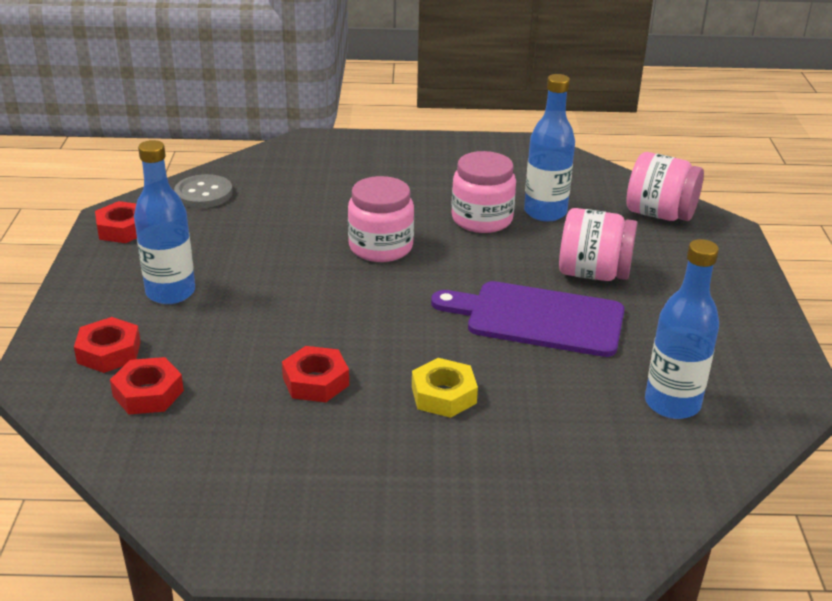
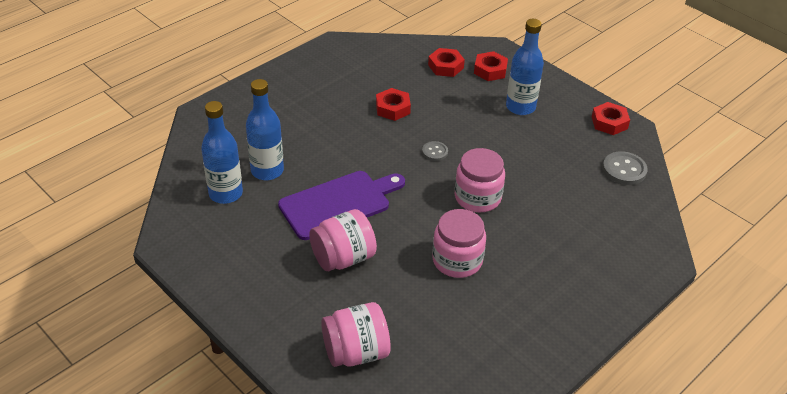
camera: 135 degrees right, 10 degrees up
yellow nut [412,358,478,418] -> none
blue bottle [524,74,575,222] -> blue bottle moved to [246,79,284,180]
none -> grey button [422,141,448,161]

